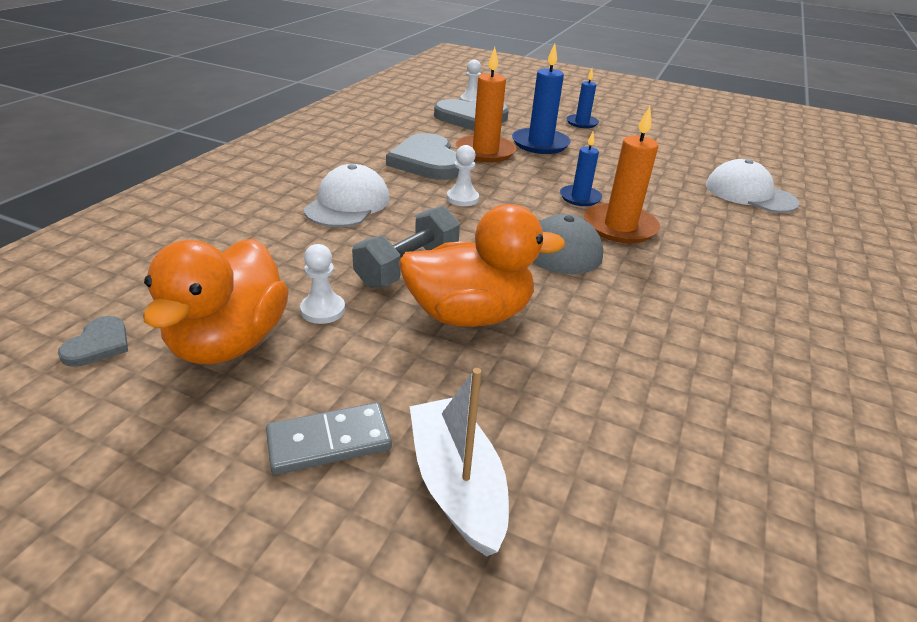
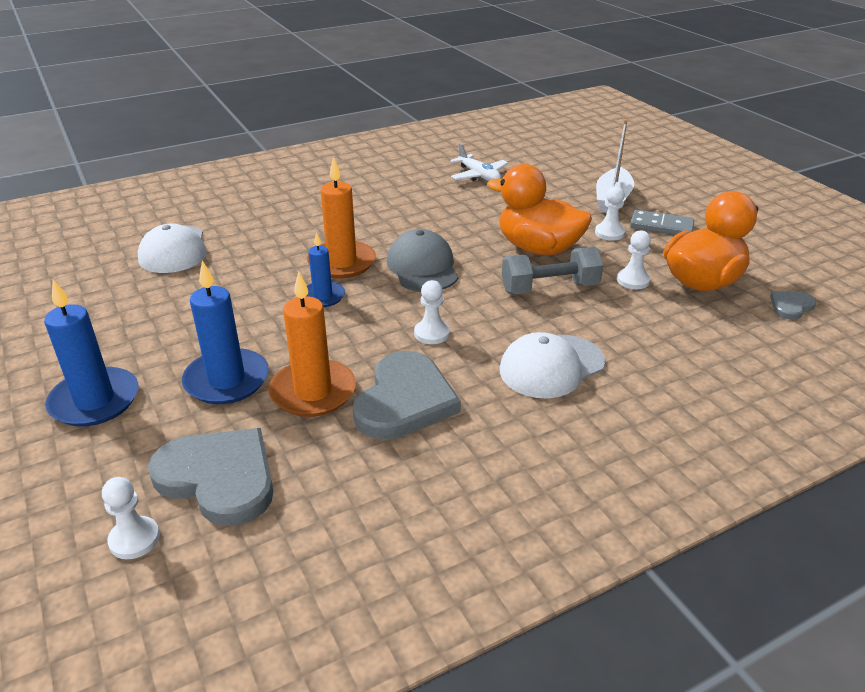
camera: 140 degrees left, 0 degrees up
blue candle [566,69,599,128] -> blue candle [44,279,139,427], size x1.64
none -> white plane [450,143,508,181]
none -> white pawn [595,186,625,241]

